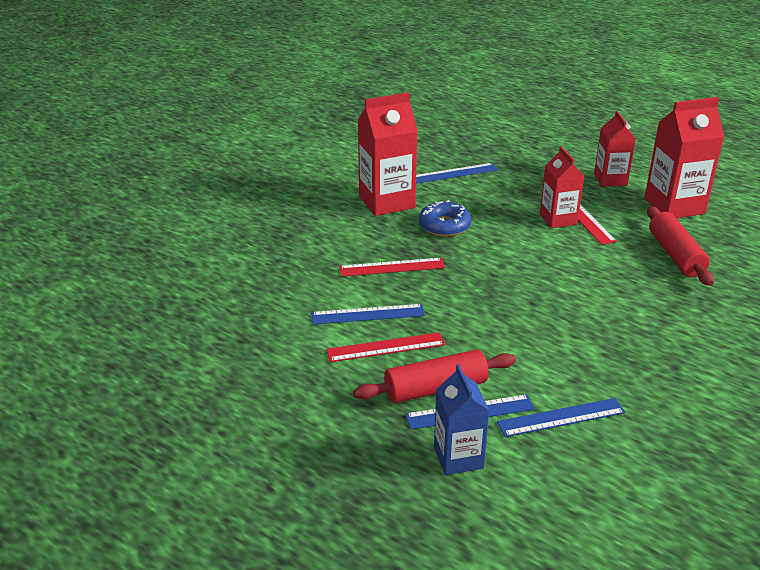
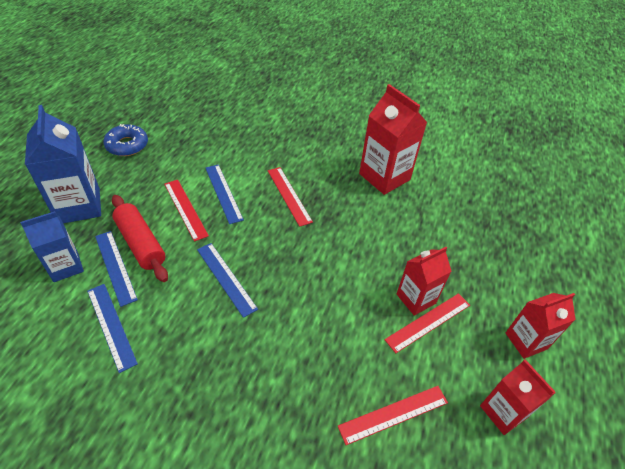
camera: 70 degrees right, 15 degrees up
blue ruler [416,163,498,184] -> blue ruler moved to [197,243,258,318]
blue donut [419,200,471,237] -> blue donut moved to [103,124,148,156]
red carton [644,97,725,218] -> red carton [480,359,556,435], size x0.63
red rolling pin [647,206,714,286] -> red ruler [338,386,448,445]
none -> blue carton [25,105,101,223]

